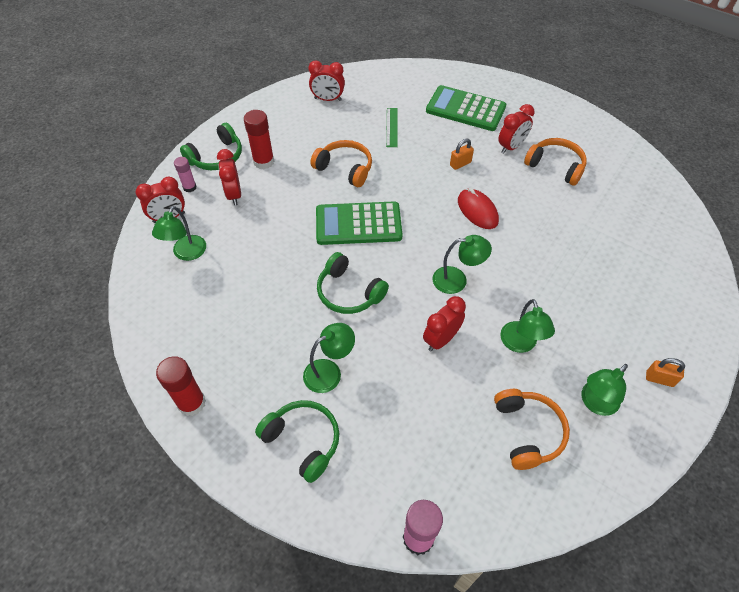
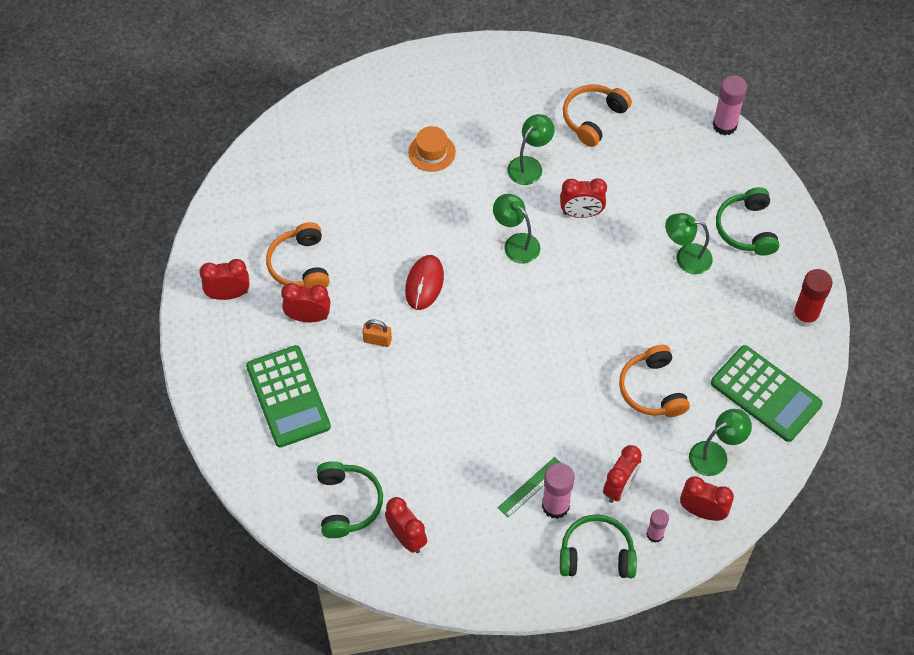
camera: 135 degrees left, 5 degrees up
red glue stick [244,110,274,169] -> pink glue stick [542,463,575,519]
orange headphones [310,140,372,187] -> orange headphones moved to [619,345,690,417]
green calculator [316,201,403,245] -> green calculator moved to [711,345,822,442]
green headphones [317,252,389,314] -> green headphones moved to [317,461,383,538]
green ruler [386,108,397,147] -> green ruler moved to [498,457,561,518]
green lamp [582,364,628,416] -> none
orange padlock [646,358,685,387] -> none
none -> red clock [199,259,250,300]
none -> orange hat [408,126,456,172]

